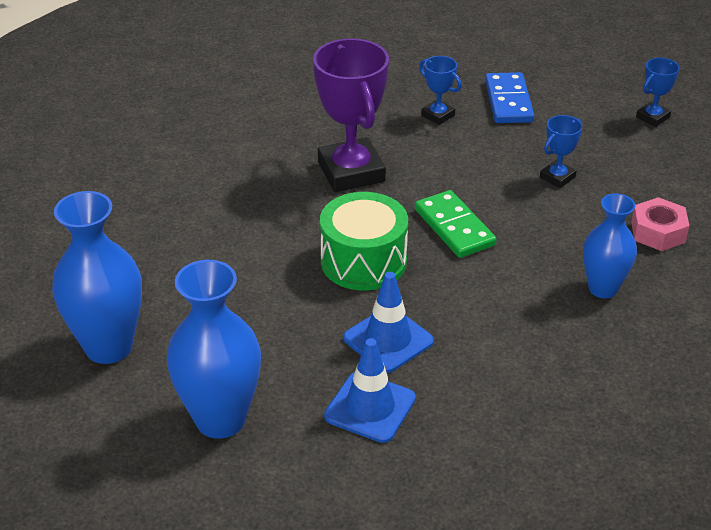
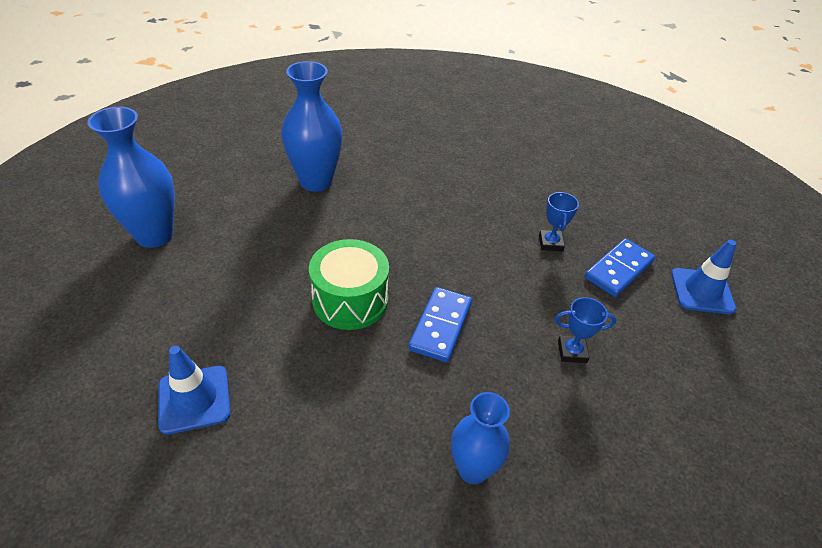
camera: 45 degrees right, 5 degrees up
blue vase [166,260,261,439] -> blue vase moved to [281,61,343,192]
purple trophy [313,38,389,192] -> none
blue traffic cone [343,272,434,373] -> blue traffic cone moved to [671,240,736,314]
green domino [415,190,496,258] -> blue domino [409,287,472,362]
pink nut [631,197,689,251] -> none
blue trophy [636,58,679,127] -> none

